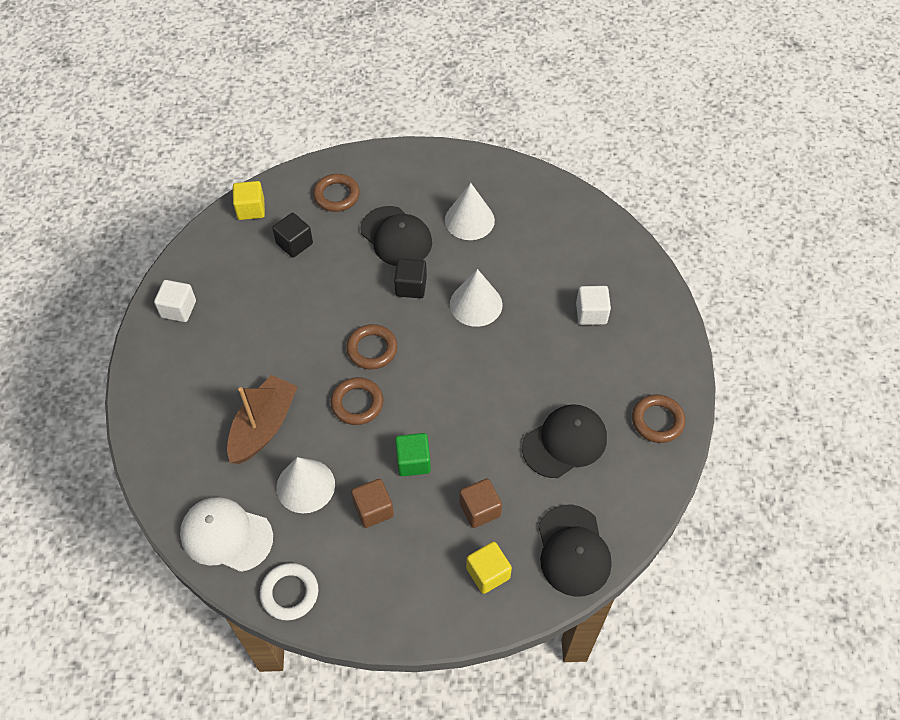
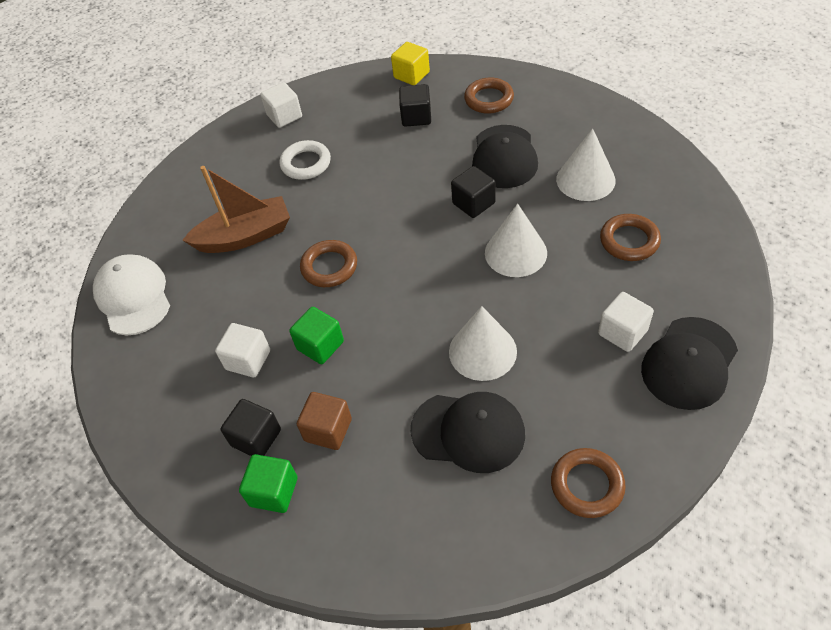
camera: 50 degrees right, 5 degrees down
white ring [260,563,318,620] -> white ring moved to [279,140,331,180]
white cone [276,457,335,513] -> white cone moved to [449,306,517,381]
brown ring [346,324,398,369] -> brown ring moved to [600,214,661,261]
brown cube [351,479,394,528] -> white cube [215,323,270,377]
yellow cube [466,542,512,594] -> green cube [239,454,297,513]
black cap [538,505,612,597] -> black cap moved to [641,317,738,410]
none -> black cube [220,399,281,456]

